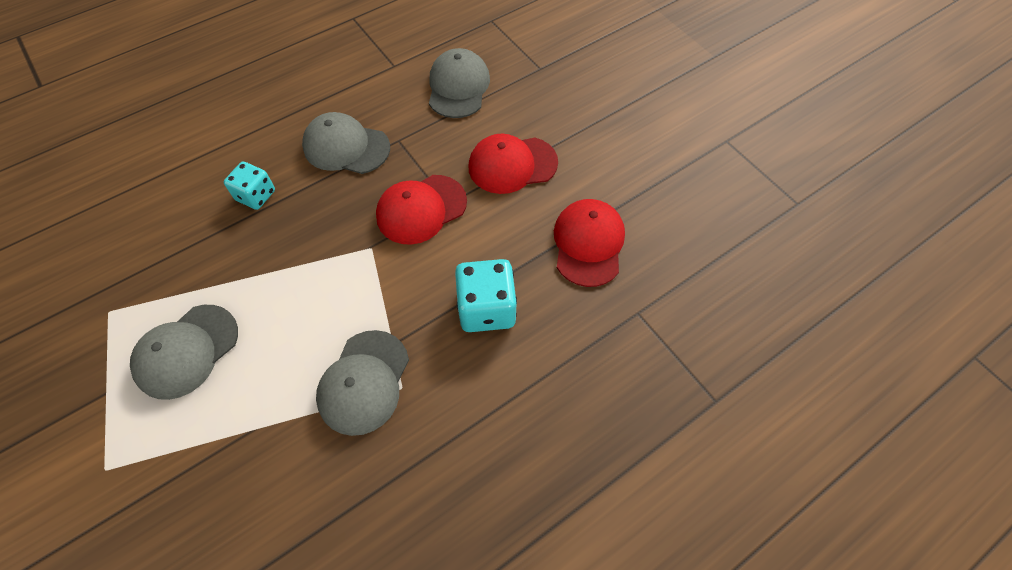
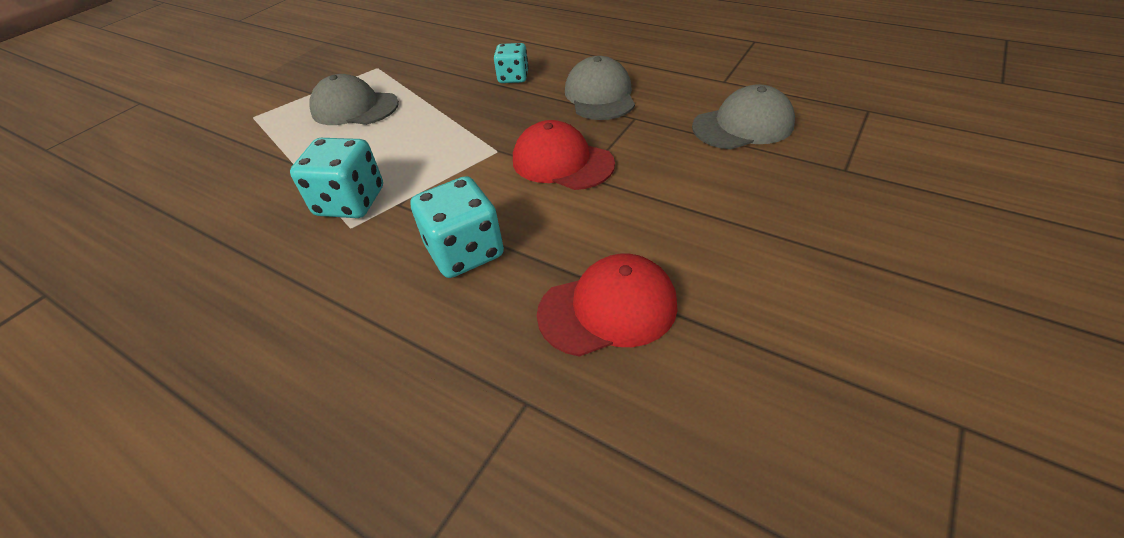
camera: 70 degrees right, 15 degrees down
grey cap [316,330,409,436] -> turquoise dice [290,138,383,218]
red cap [468,134,558,194] -> none

